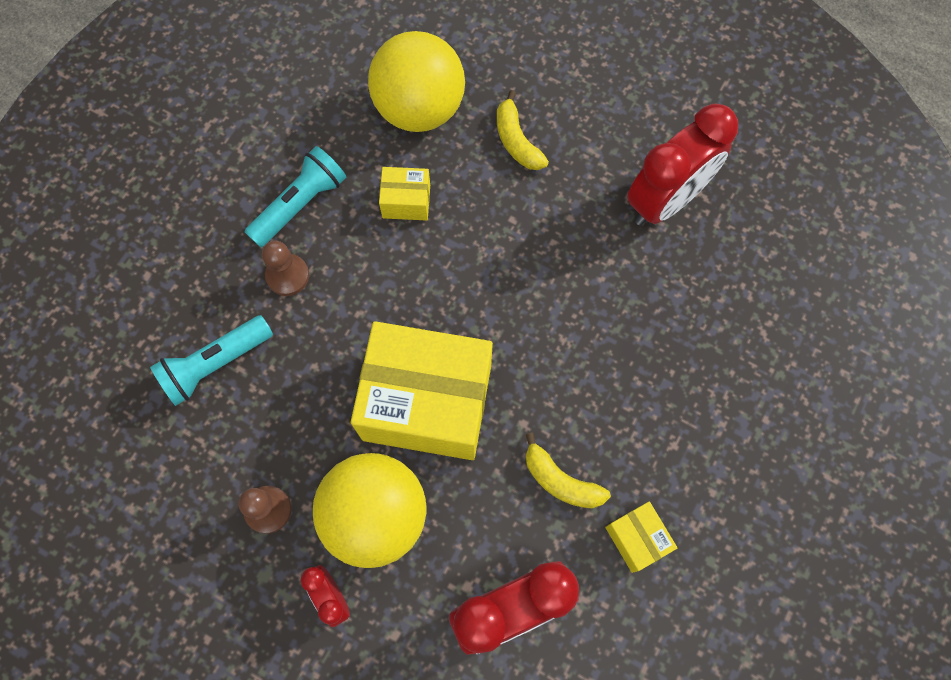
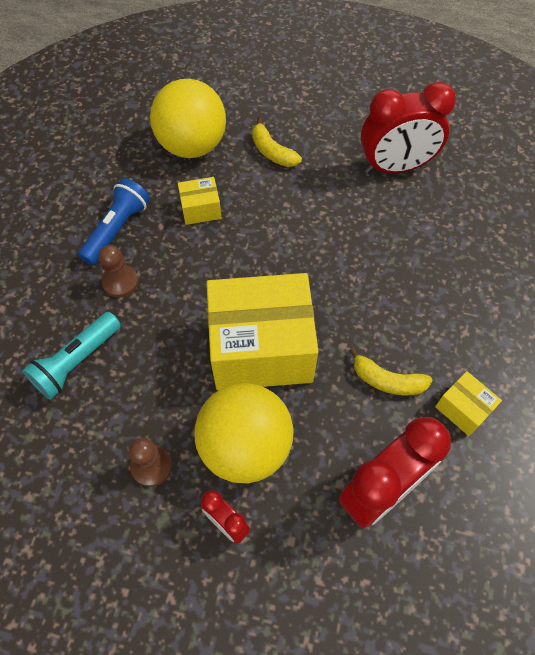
camera: 15 degrees left, 10 degrees down
turquoise flashlight [245,146,346,247] -> blue flashlight [78,178,150,265]
red clock [627,104,738,226] -> red clock turned 45 degrees clockwise [361,82,456,173]

